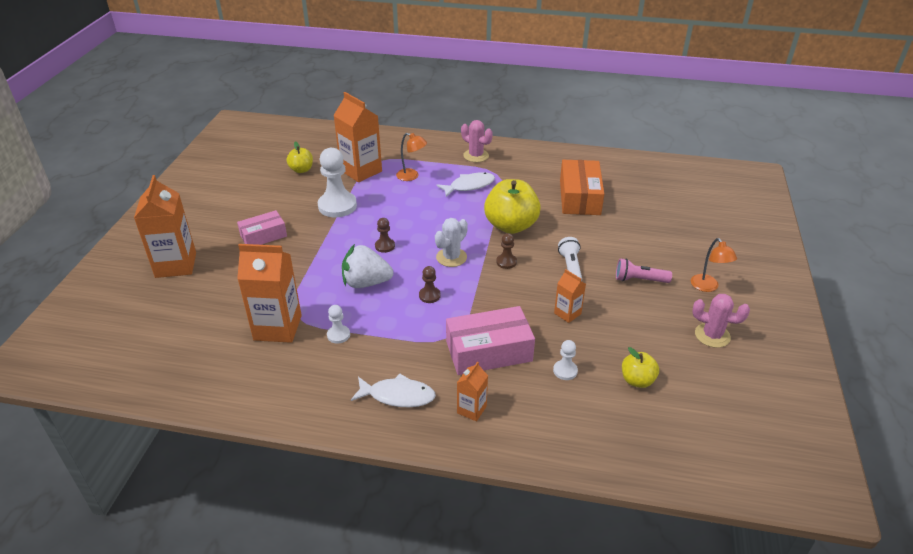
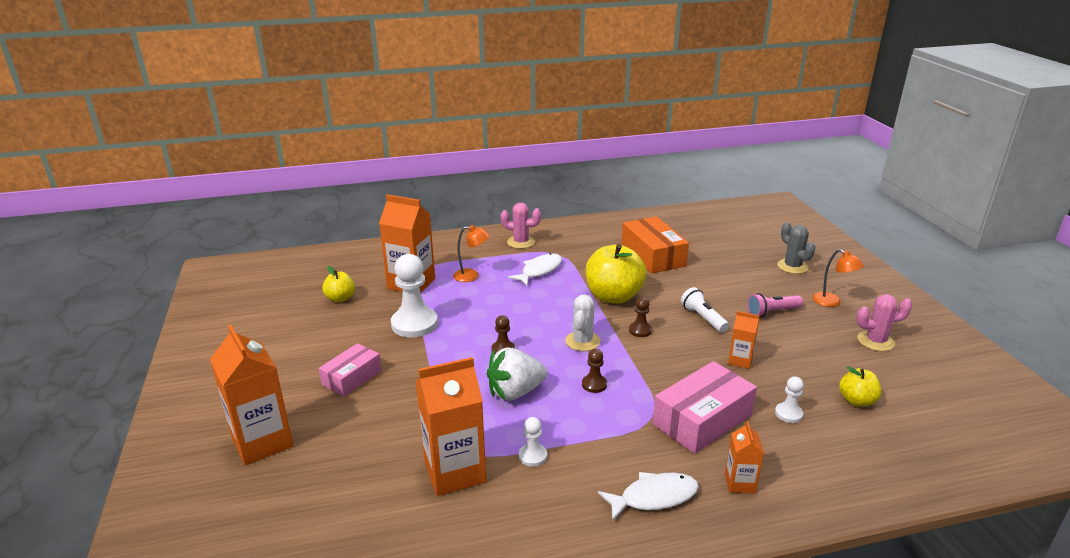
camera: 25 degrees left, 10 degrees down
none -> grey cactus [777,222,816,274]

